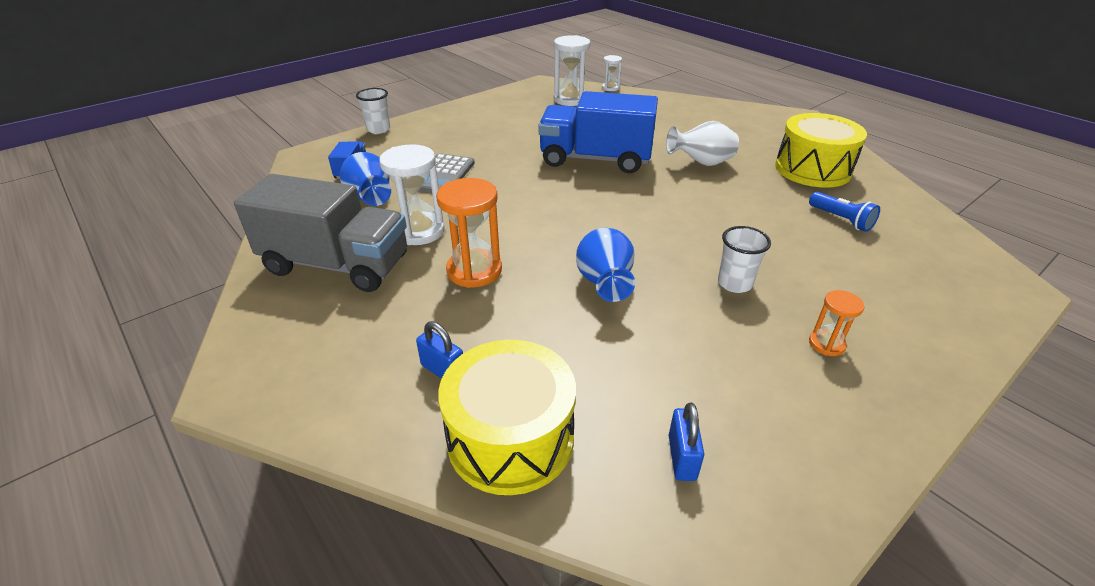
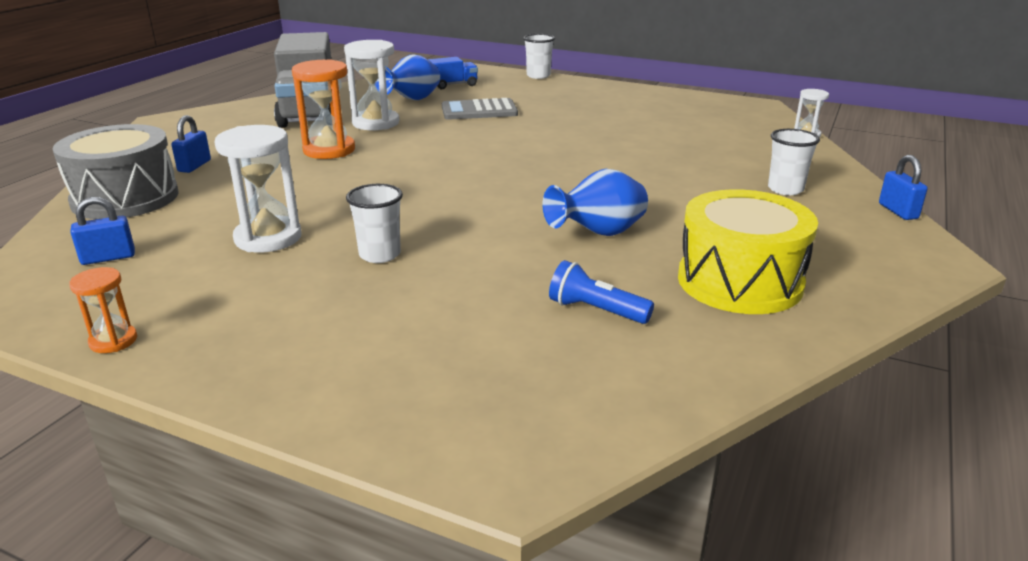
camera: 65 degrees right, 10 degrees down
yellow drum [438,340,576,495] -> grey drum [53,124,179,219]
blue truck [538,91,658,173] -> none
white hourglass [553,35,591,106] -> white hourglass moved to [214,125,301,252]
blue vase [576,228,635,302] -> blue vase moved to [543,169,648,236]
white vase [666,121,739,166] -> none
blue flashlight [809,192,880,232] -> blue flashlight turned 90 degrees clockwise [549,260,654,324]
orange hourglass [809,290,865,356] -> orange hourglass moved to [69,267,137,353]
none -> white cup [768,129,820,195]
none -> blue padlock [879,155,928,220]

